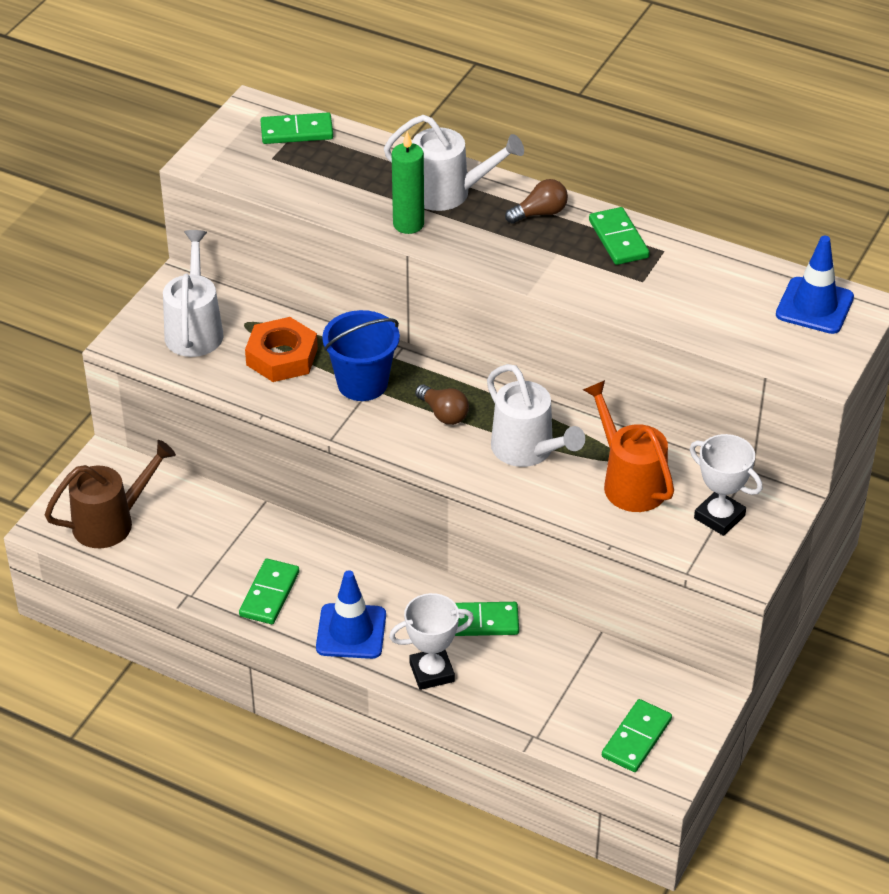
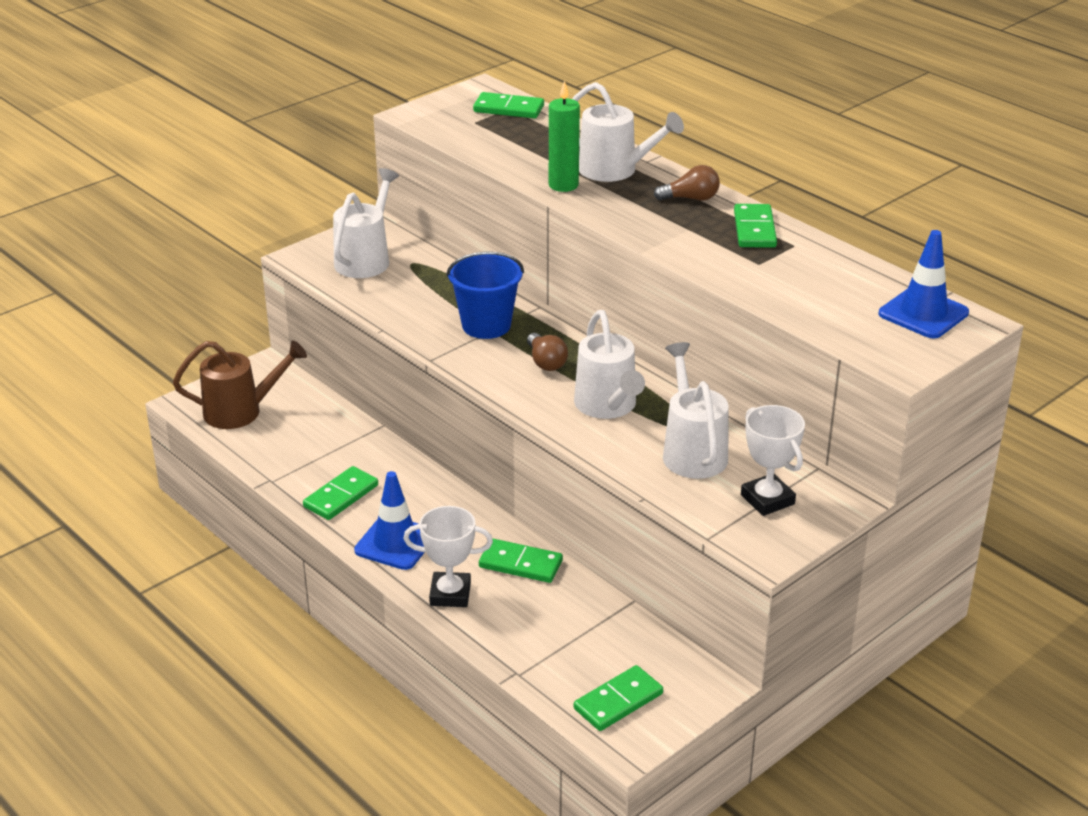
camera: 20 degrees right, 10 degrees down
orange nut [245,317,318,382] -> none
orange watering can [583,380,674,512] -> white watering can [663,342,729,479]

